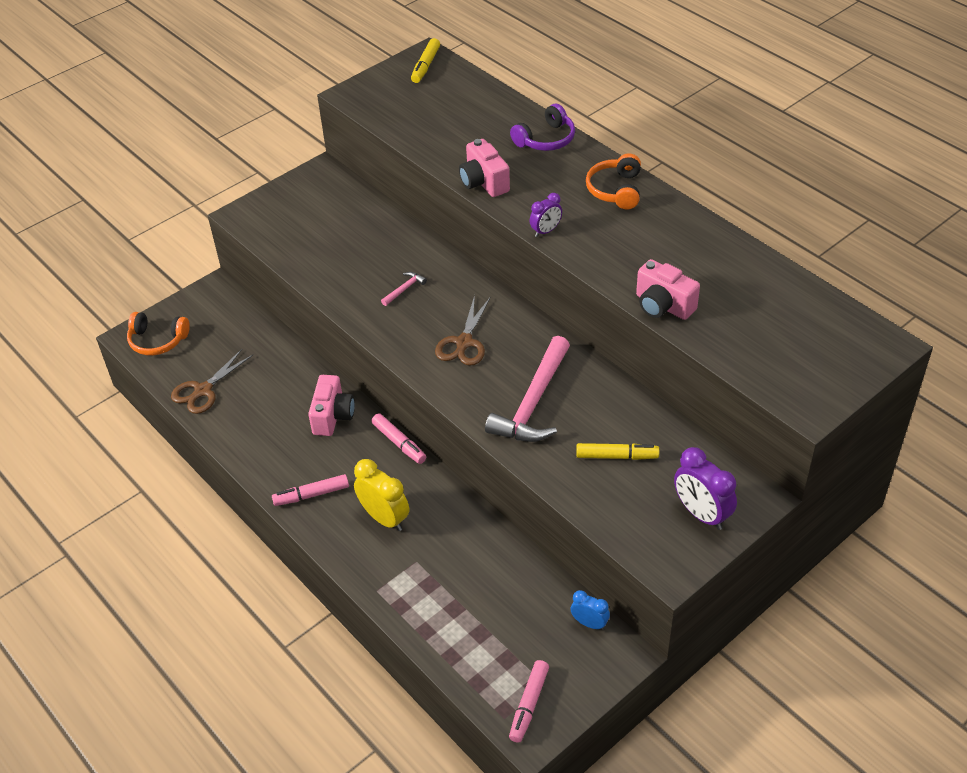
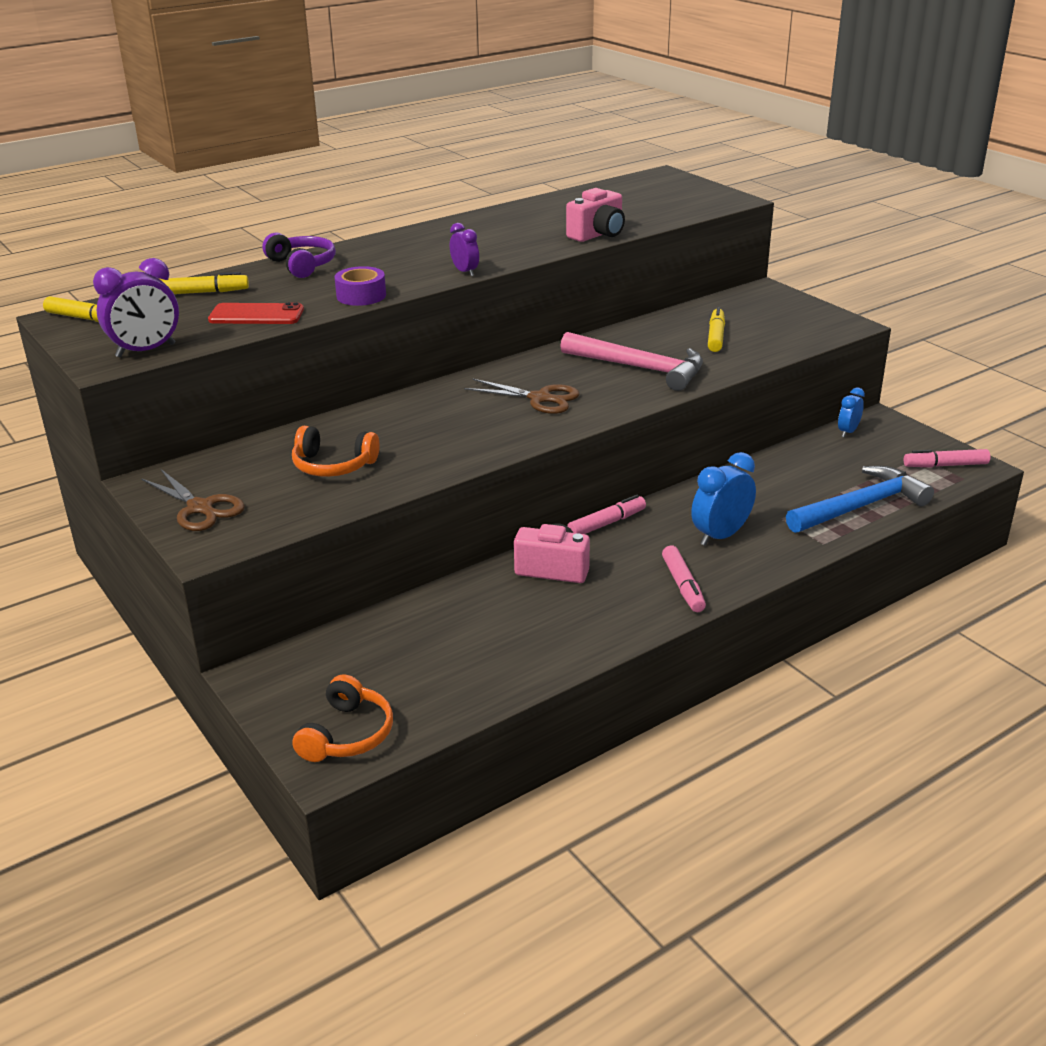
camera: 85 degrees left, 15 degrees down
brown scissors [171,349,253,414] -> brown scissors moved to [141,469,245,531]
yellow clock [354,459,409,531] -> blue clock [691,452,756,546]
pink hammer [381,272,427,306] -> none
pink camera [459,139,510,197] -> purple tape [334,266,386,306]
pink marker [509,660,549,743] -> pink marker turned 150 degrees clockwise [904,449,990,467]
orange headphones [586,153,641,210] -> orange headphones moved to [292,426,380,477]
purple clock [674,447,737,530] -> purple clock moved to [93,258,179,358]
none -> yellow marker [160,272,249,294]
none -> red phone [208,302,304,324]
none -> blue hammer [786,466,934,533]

